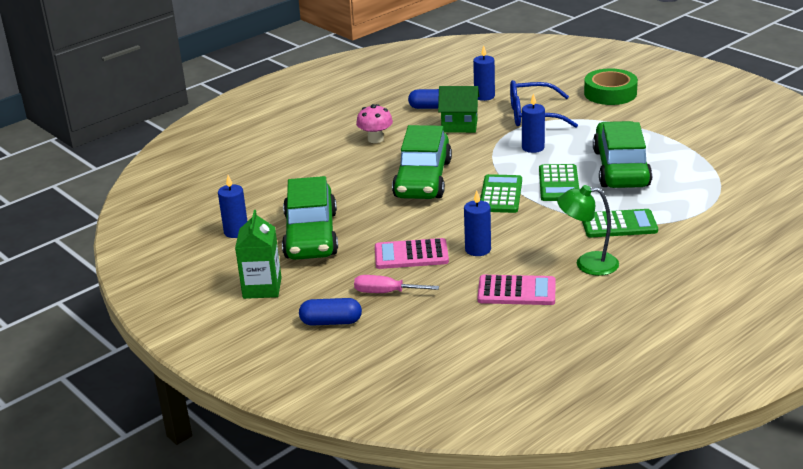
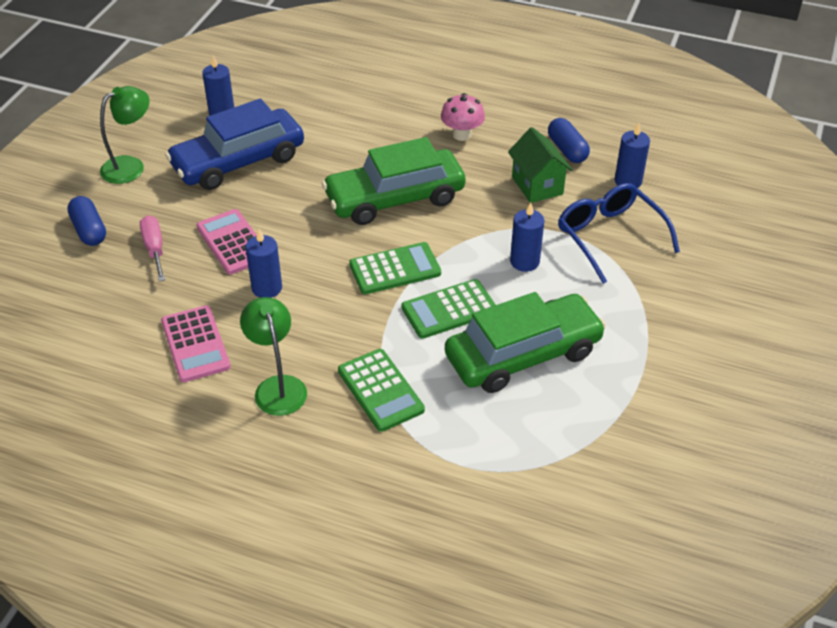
camera: 60 degrees right, 15 degrees up
green carton [235,210,282,299] -> green lamp [100,86,150,184]
green car [282,176,338,260] -> blue car [165,99,304,190]
green tape [584,68,638,105] -> none

